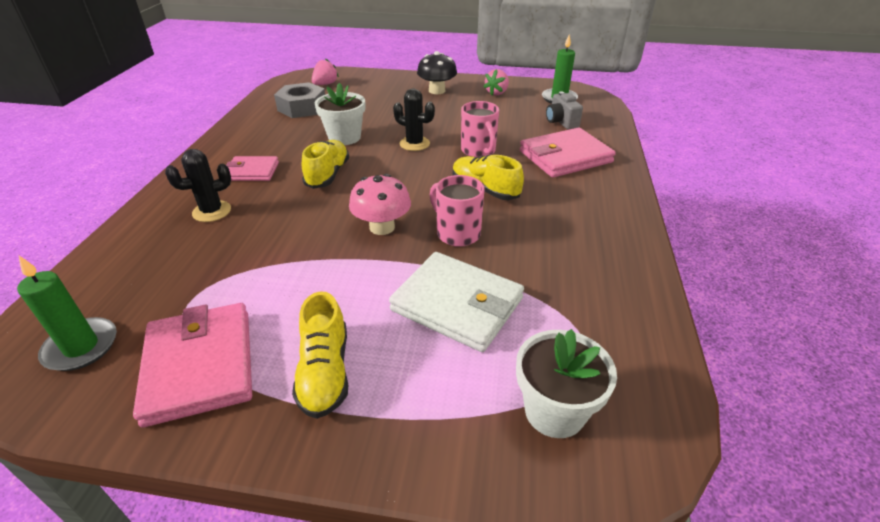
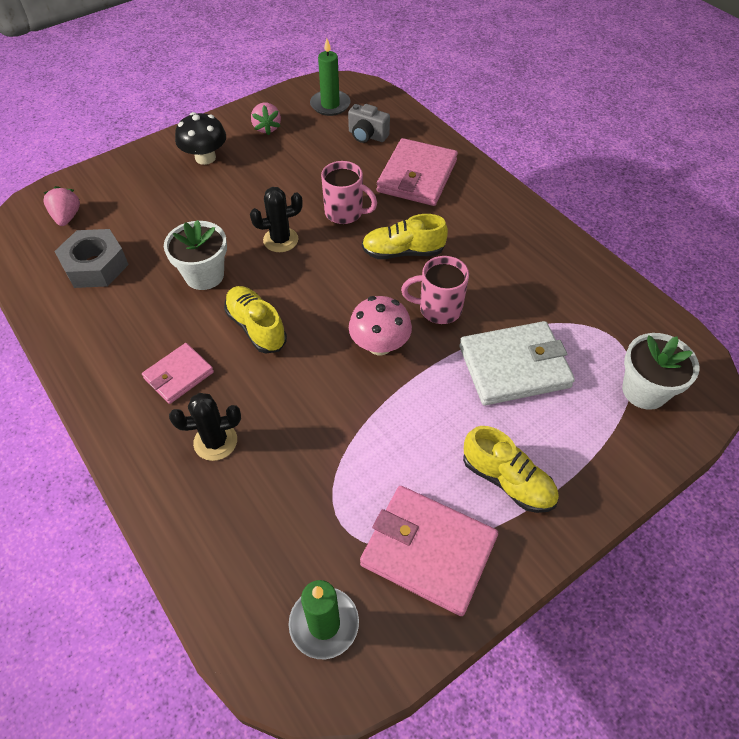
camera: 45 degrees left, 15 degrees up
black cactus [165,149,231,222] -> black cactus turned 60 degrees clockwise [169,393,241,461]

